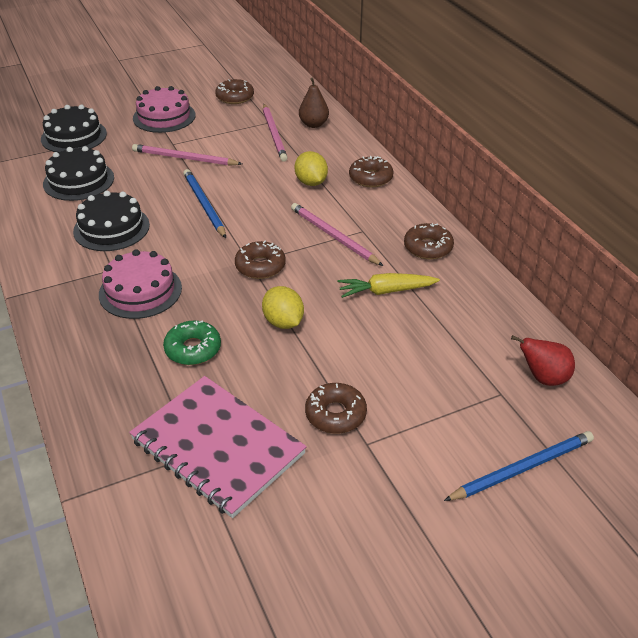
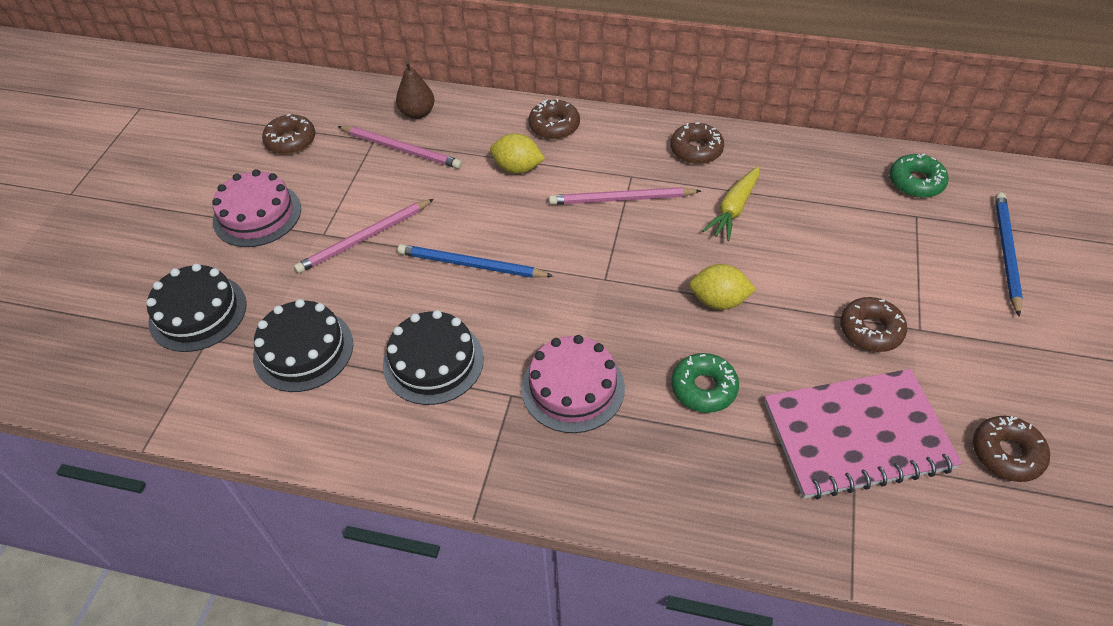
camera: 50 degrees left, 10 degrees up
brown donut [235,241,286,279] -> brown donut moved to [973,416,1050,482]
red pear [511,335,575,386] -> green donut [889,154,949,198]

